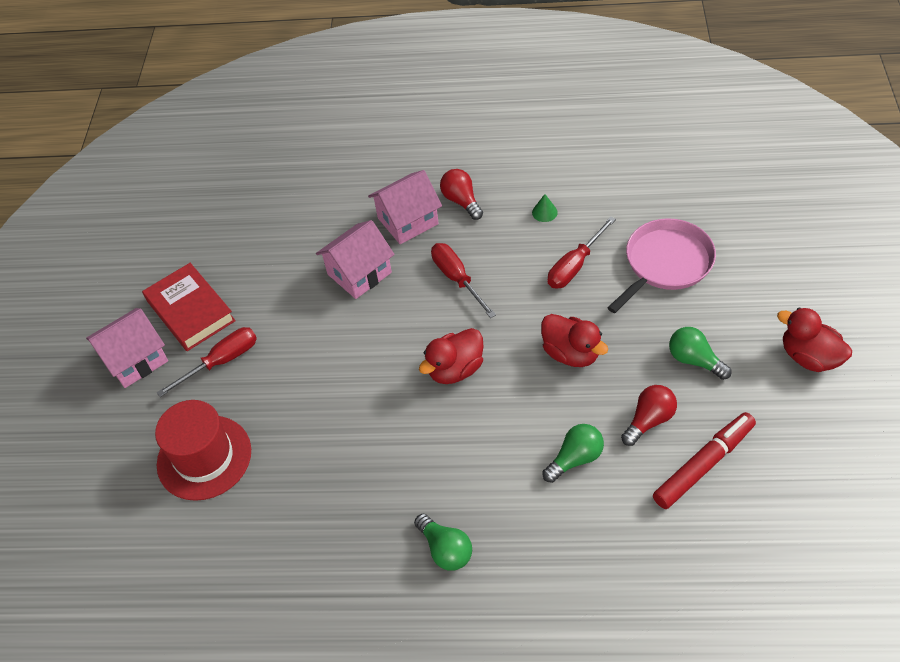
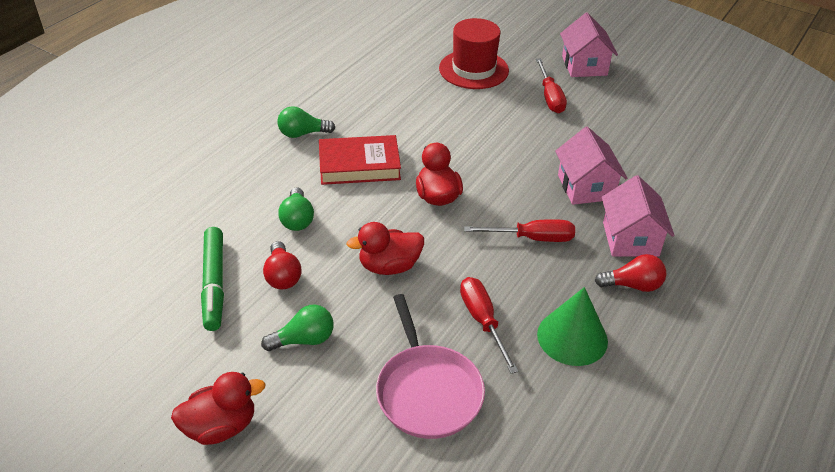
camera: 115 degrees right, 10 degrees down
red book [142,263,236,351] -> red book moved to [319,135,401,185]
green cone [532,194,558,222] -> green cone [537,287,608,366], size x2.28
red marker [653,412,756,509] -> green marker [201,227,224,331]

